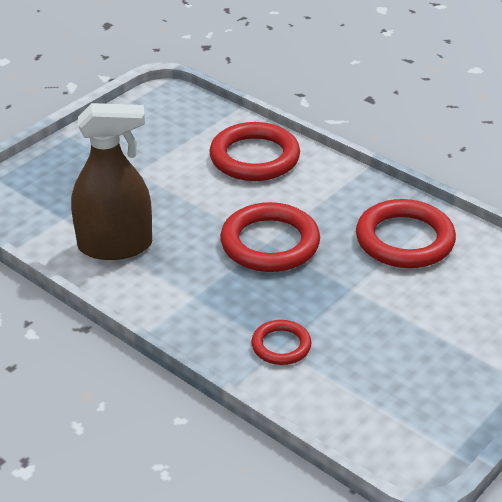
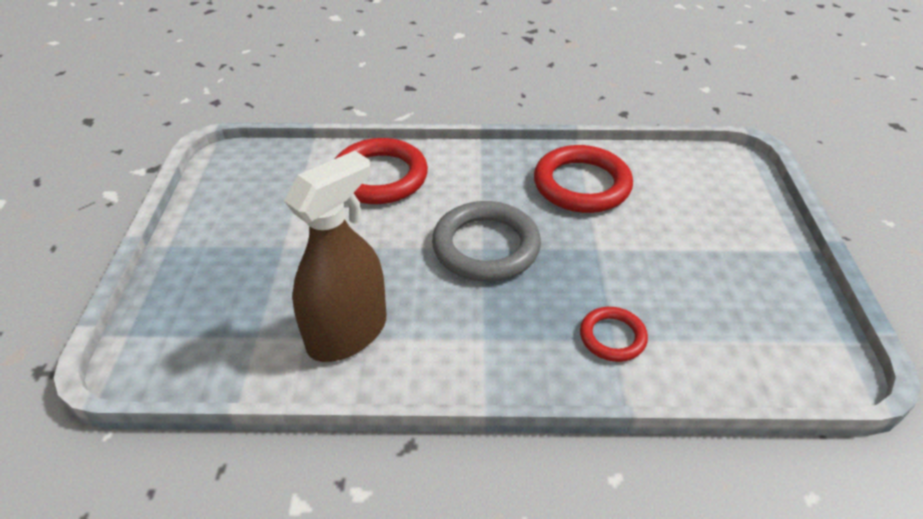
camera: 40 degrees left, 5 degrees up
red ring [220,202,320,272] -> grey ring [432,201,541,281]

